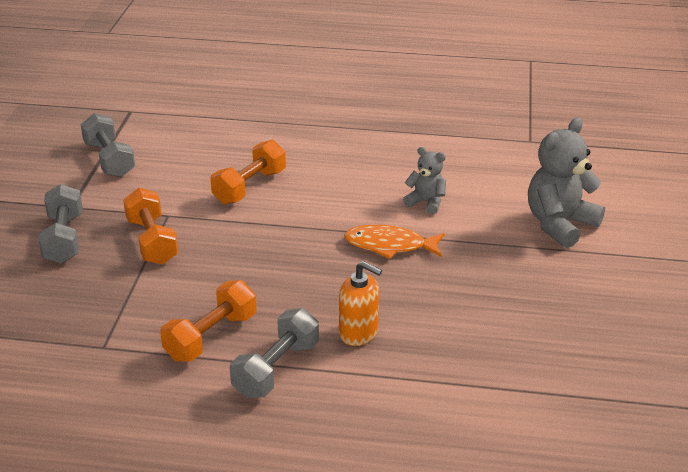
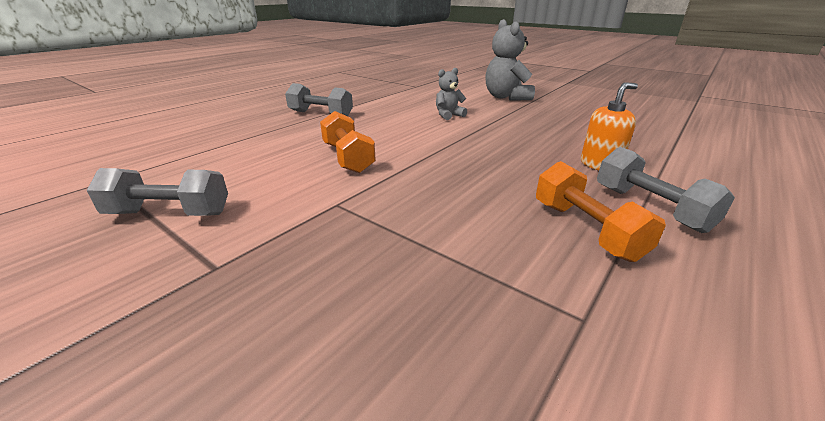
camera: 60 degrees left, 5 degrees down
grey dumbbell [38,184,83,263] -> grey dumbbell moved to [285,83,353,116]
orange dumbbell [123,188,179,265] -> none
orange fish [344,225,445,259] -> none

